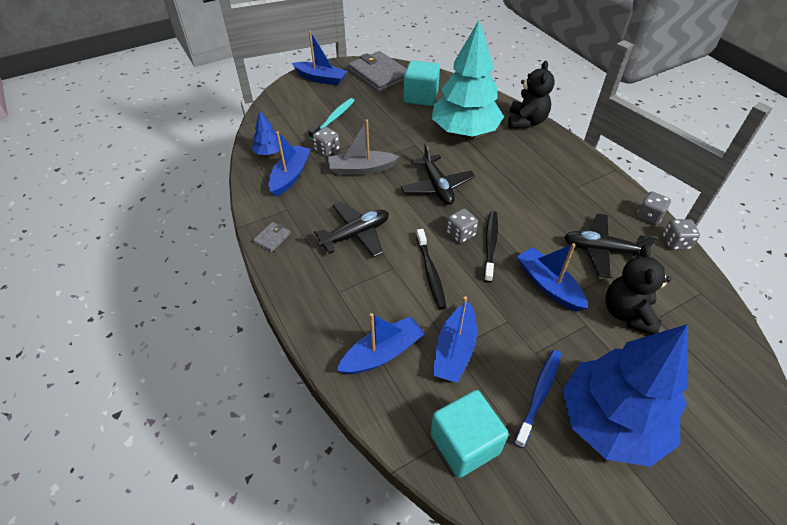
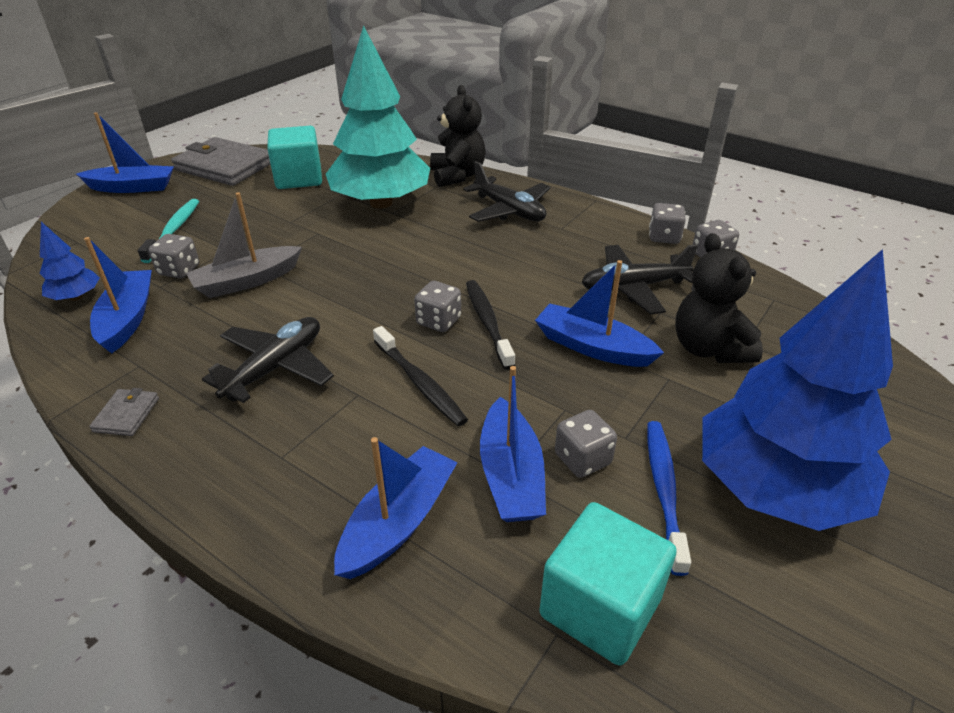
camera: 25 degrees left, 10 degrees down
black plane [400,143,475,205] -> black plane moved to [463,161,550,222]
none -> grey dice [555,410,617,478]

